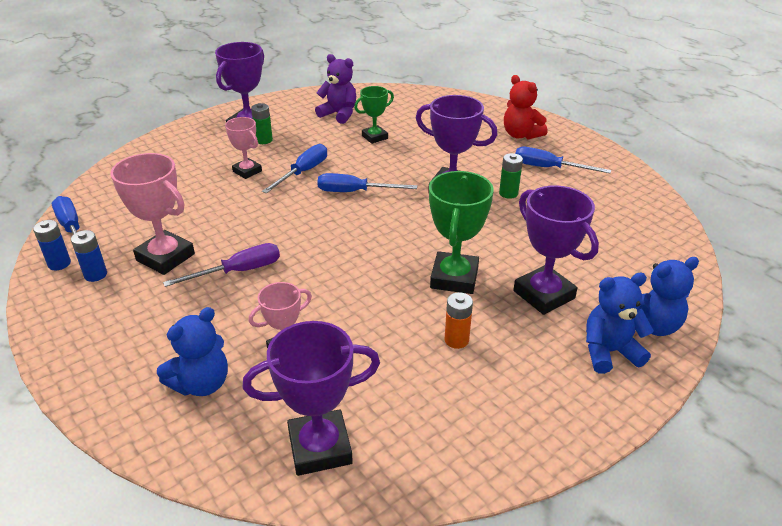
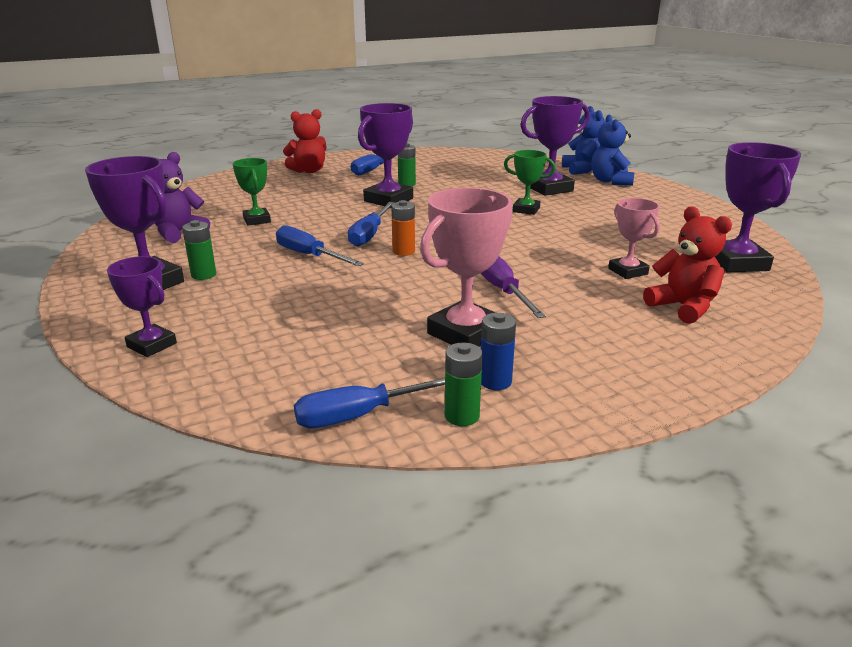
camera: 80 degrees left, 10 degrees down
blue battery [33,220,71,271] -> green battery [445,343,482,426]
blue teddy bear [157,307,228,396] -> red teddy bear [643,206,732,324]
pink trophy [225,117,262,179] -> none
green trophy [429,171,494,294] -> green trophy [504,150,556,215], size x0.61
orange battery [444,292,473,349] -> orange battery moved to [391,200,415,256]
none -> purple trophy [107,256,177,357]

